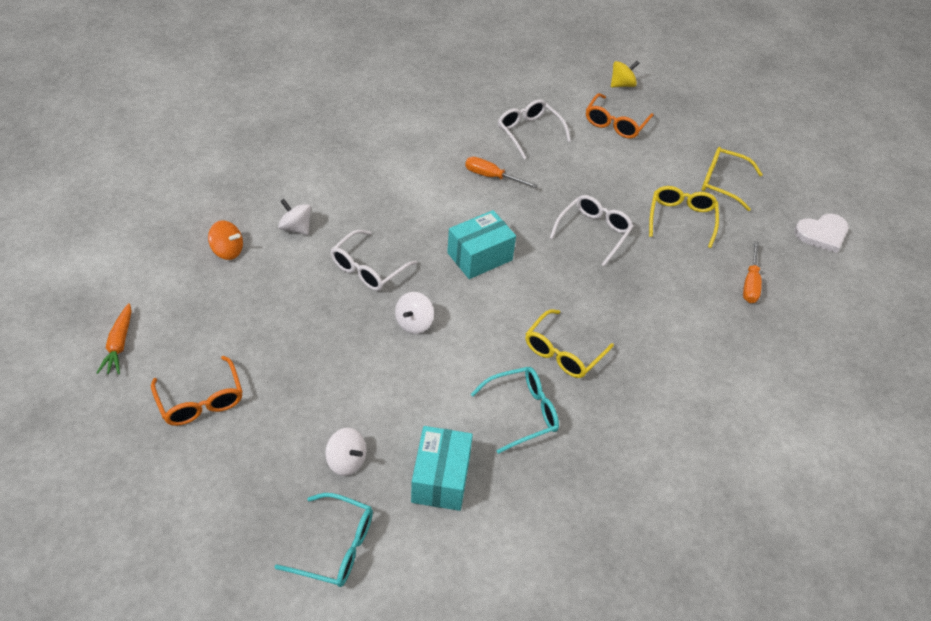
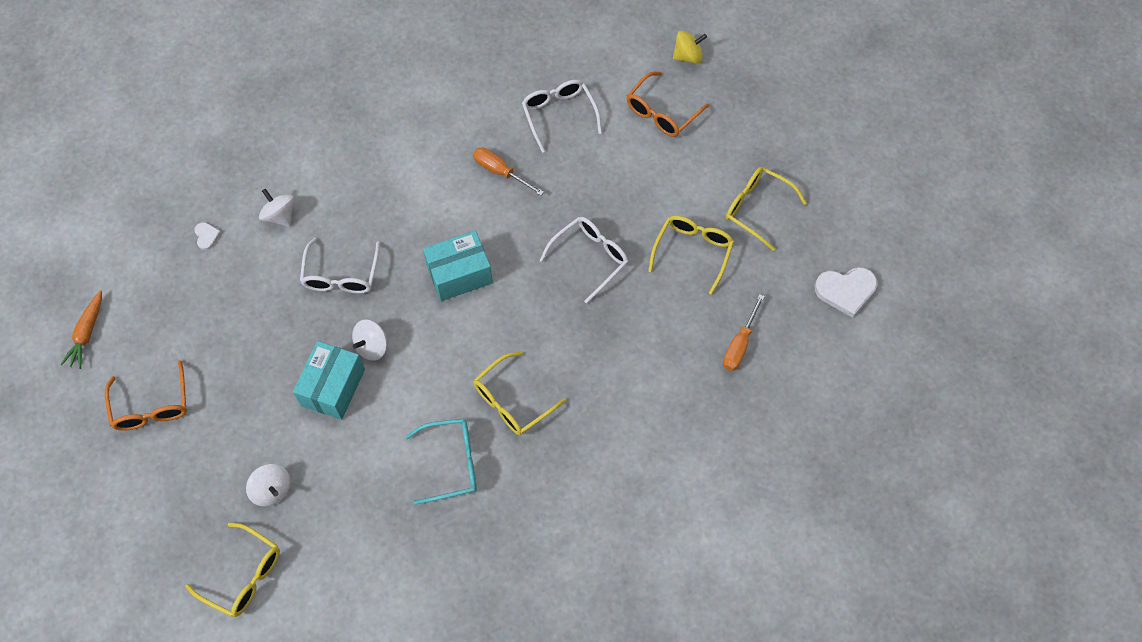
camera: 15 degrees right, 15 degrees up
orange spinning top [208,220,243,260] -> white heart [195,222,221,250]
turquoise glasses [275,493,373,587] -> yellow glasses [185,523,280,617]
white glasses [331,229,417,291] -> white glasses turned 45 degrees counterclockwise [300,238,380,294]
turquoise box [411,426,473,511] -> turquoise box moved to [293,341,365,420]

